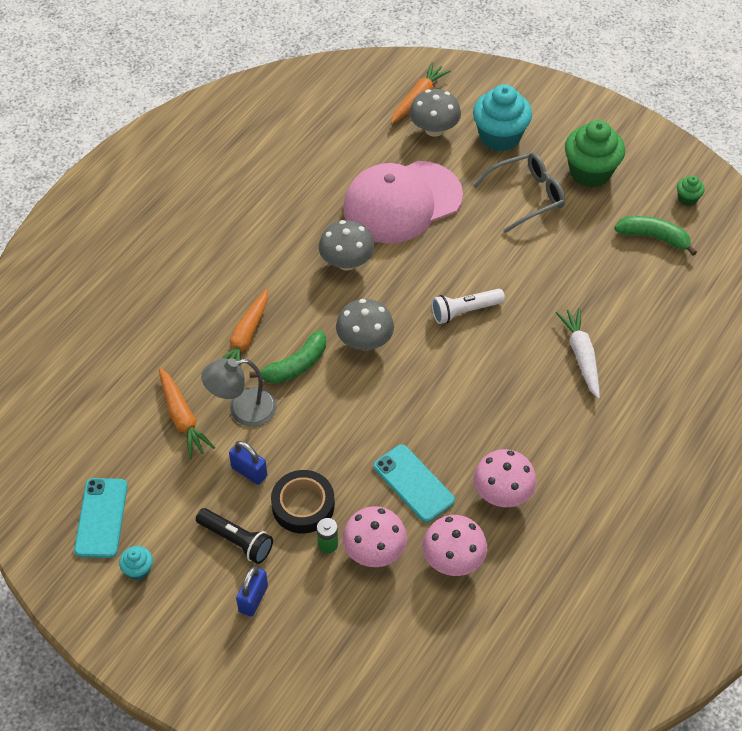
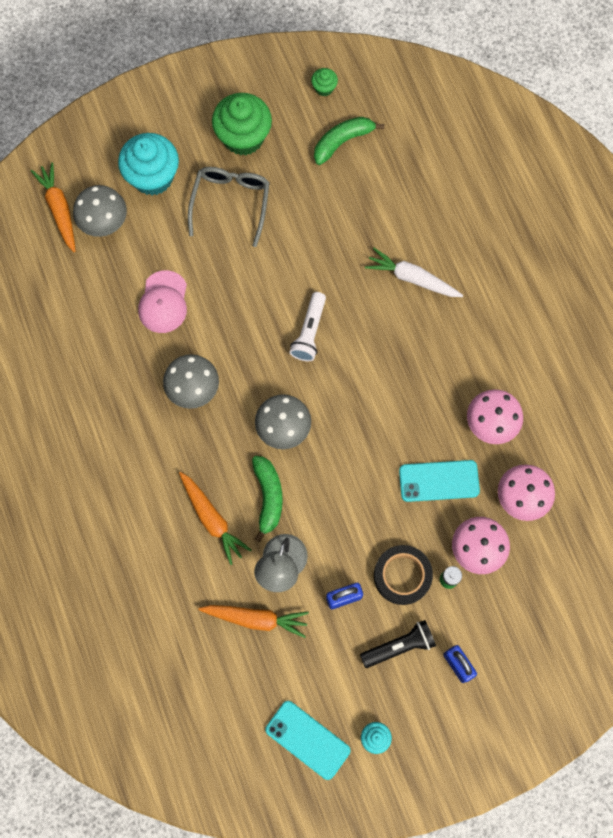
camera: 55 degrees left, 20 degrees up
pink cap [343,161,463,244] -> pink cap [138,270,187,333], size x0.53

